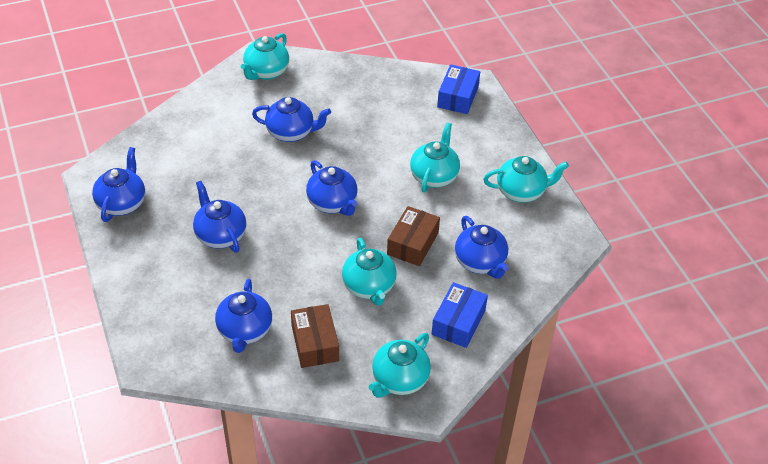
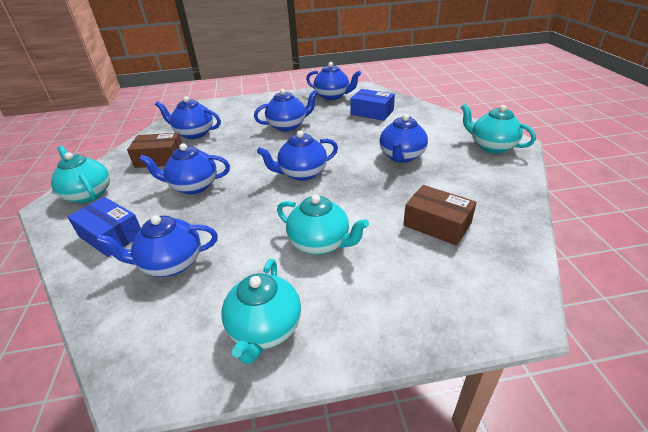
camera: 105 degrees right, 10 degrees down
turquoise teapot [342,238,397,306] -> blue teapot [139,143,230,194]
brown box [387,206,440,266] -> brown box moved to [403,185,477,246]
blue box [437,64,480,114] -> blue box moved to [350,89,395,121]

